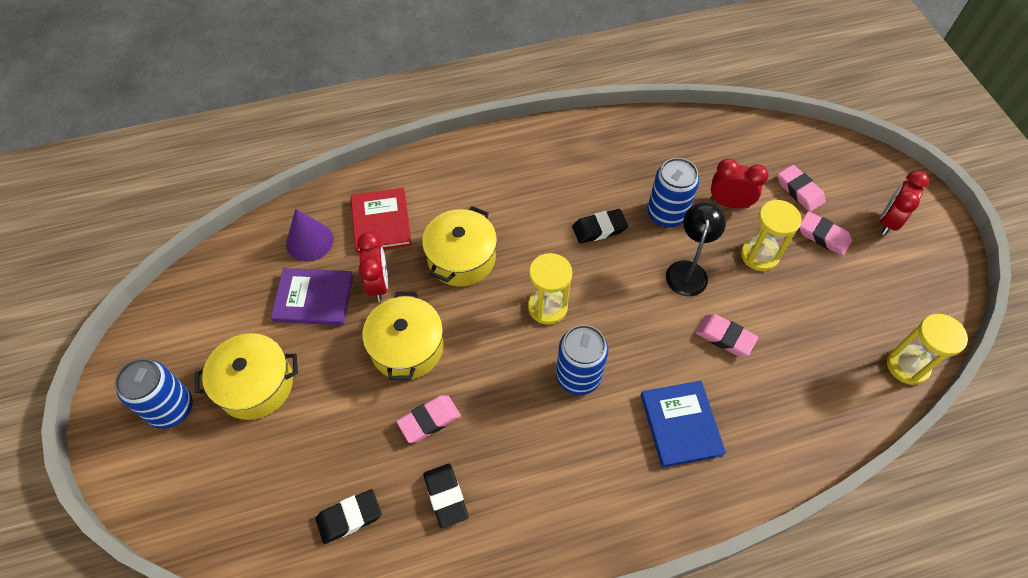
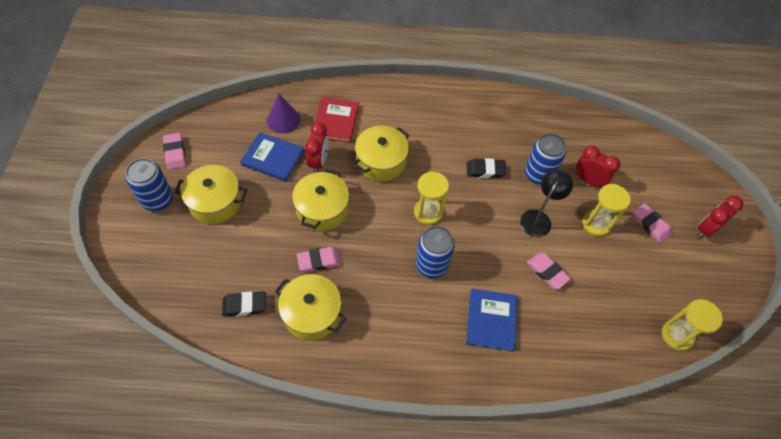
camera: 15 degrees right, 0 degrees up
purple book [271,268,353,325] -> blue book [240,132,304,181]
black eraser [424,464,468,528] -> yellow pot [275,274,346,341]
pink eraser [778,165,826,212] -> pink eraser moved to [163,133,186,170]

